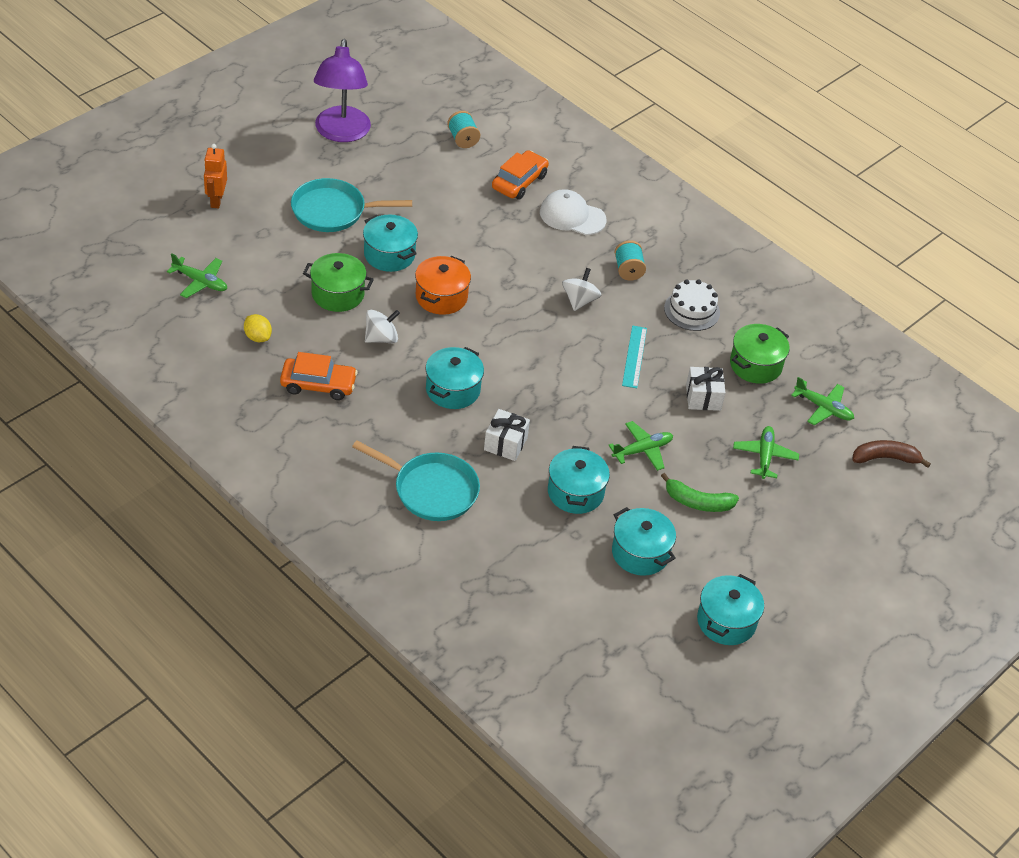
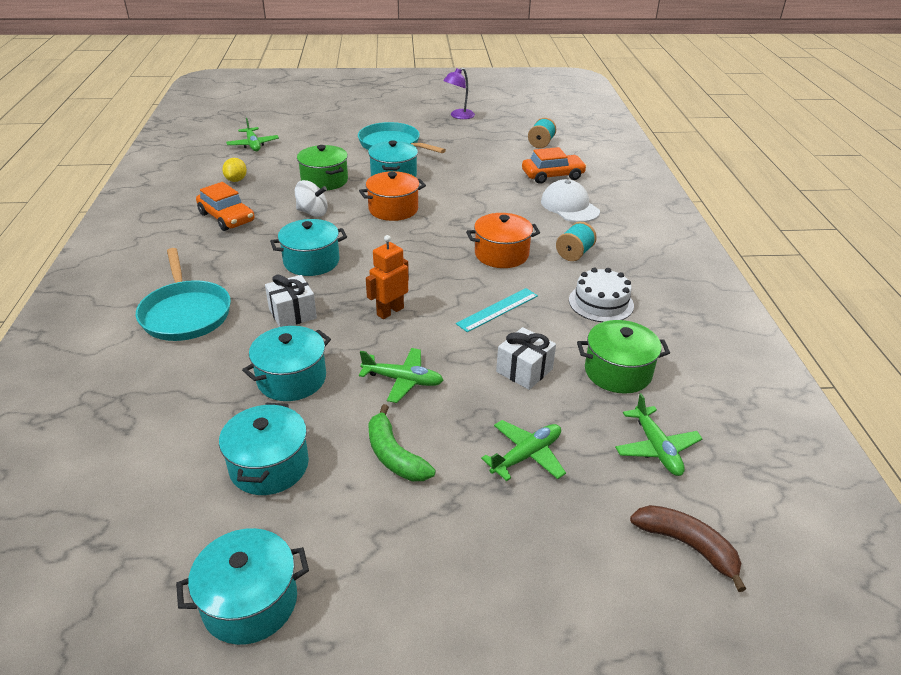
camera: 45 degrees right, 10 degrees down
orange robot [204,144,227,208] -> orange robot moved to [366,235,409,319]
purple lamp [314,39,371,142] -> purple lamp [443,68,475,119], size x0.54
white spinning top [562,268,601,311] -> orange pot [466,213,540,268]

